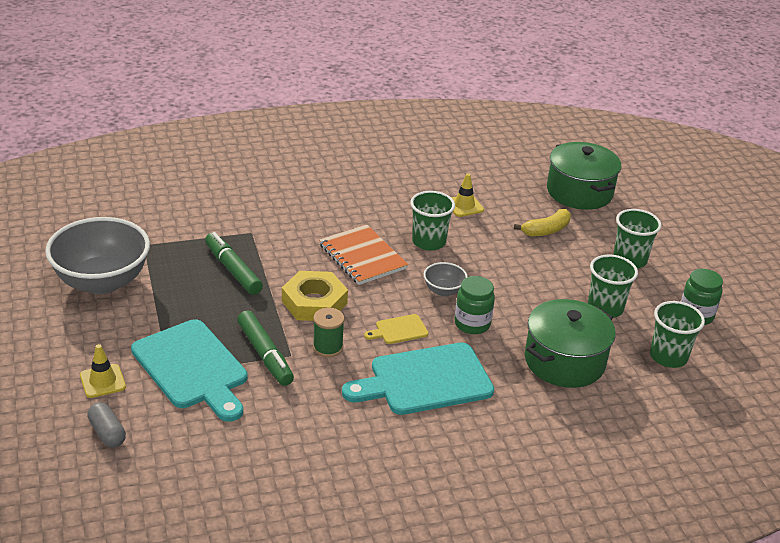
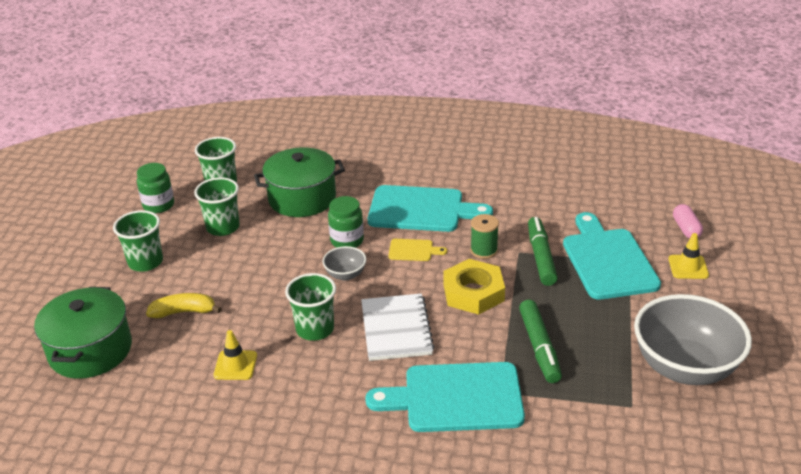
camera: 150 degrees left, 0 degrees up
grey capsule [87,402,126,448] -> pink capsule [673,204,703,238]
orange notebook [319,225,408,285] -> white notebook [361,293,435,361]
none -> turquoise cutting board [365,362,525,432]

